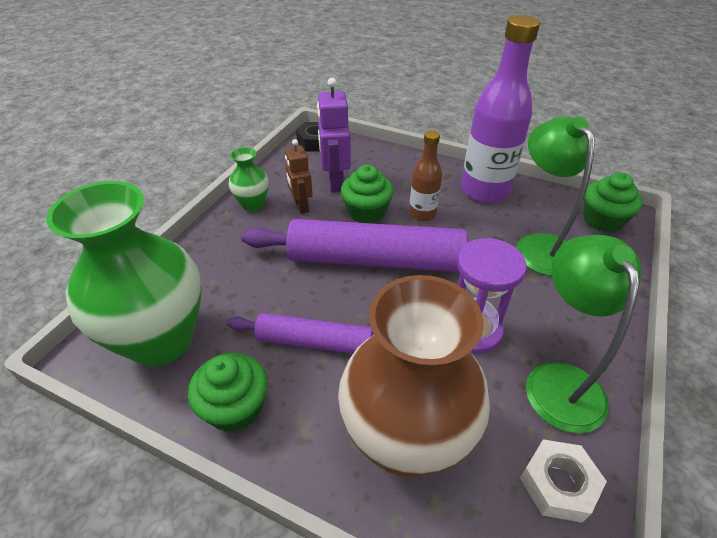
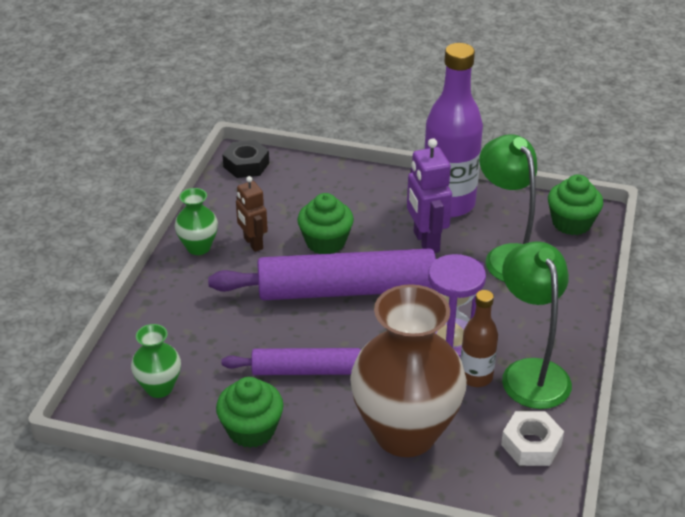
camera: 10 degrees left, 5 degrees down
green vase [46,181,202,367] -> green vase [131,324,181,398], size x0.46
purple robot [317,78,351,192] -> purple robot moved to [407,138,452,253]
brown bottle [409,130,442,222] -> brown bottle moved to [461,290,498,387]

